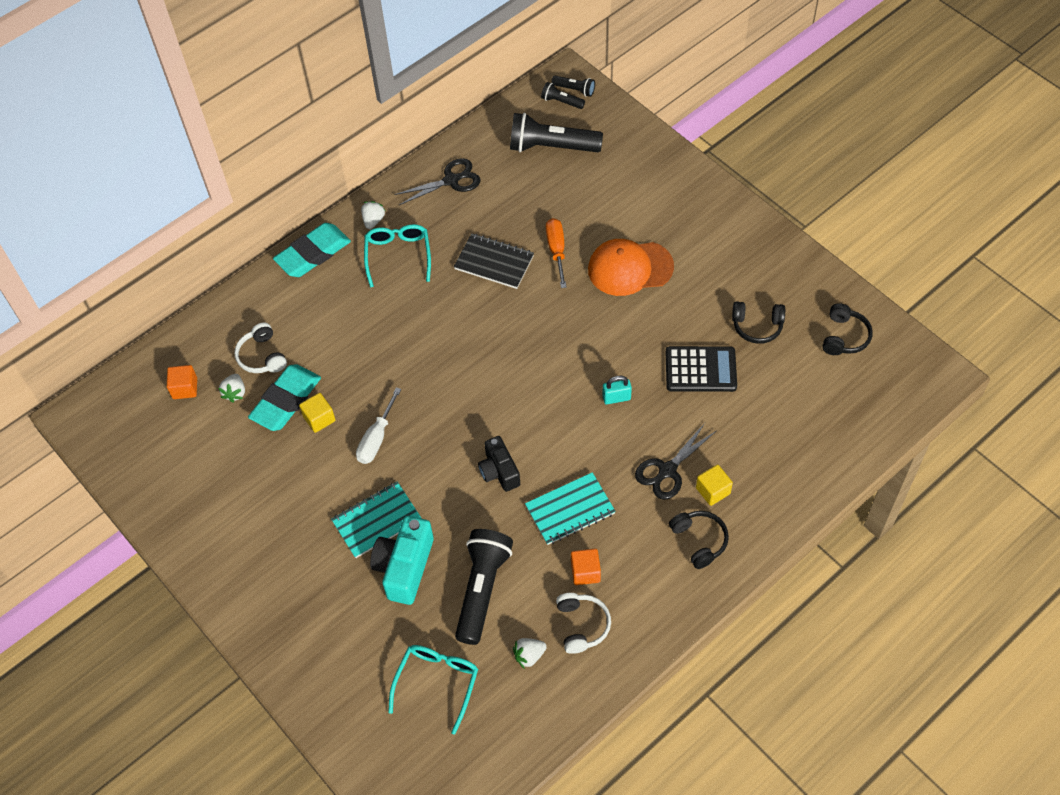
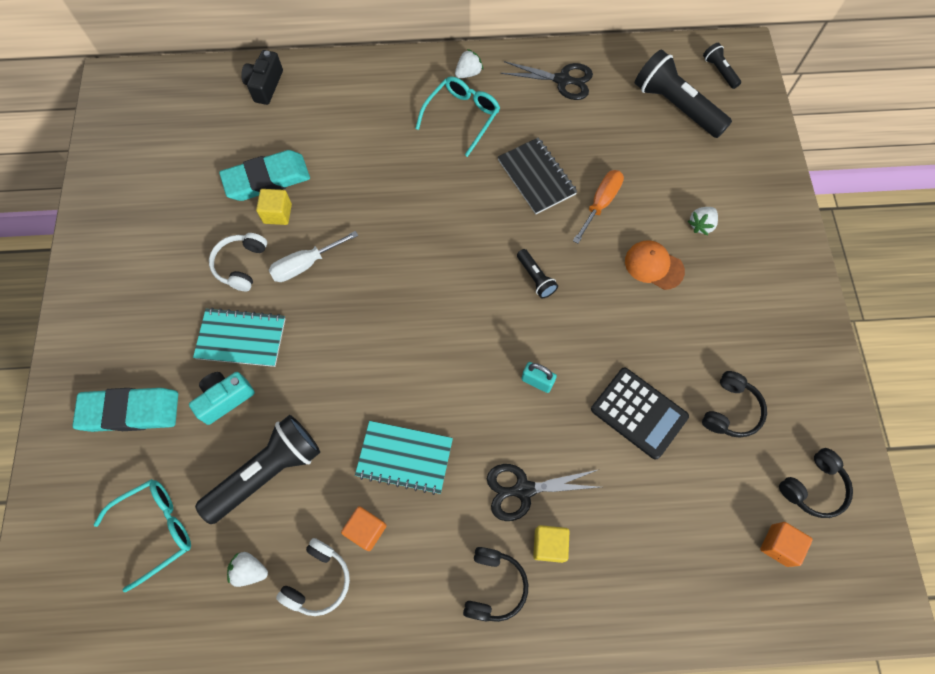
camera: 35 degrees right, 10 degrees up
orange cube [167,365,197,399] -> orange cube moved to [760,522,813,567]
white strawberry [218,374,245,403] -> white strawberry moved to [688,207,718,235]
white headphones [234,322,287,373] -> white headphones moved to [209,233,267,291]
turquoise eraser [273,223,351,277] -> turquoise eraser moved to [72,388,178,432]
turquoise camera [370,516,434,605] -> turquoise camera [189,372,255,425], size x0.67
black camera [478,436,520,492] -> black camera moved to [241,50,283,105]
black flashlight [551,76,595,97] -> black flashlight moved to [517,249,558,298]
orange cap [588,239,674,296] -> orange cap [625,240,685,290], size x0.63
black headphones [732,301,785,344] -> black headphones turned 105 degrees counterclockwise [702,371,767,437]

